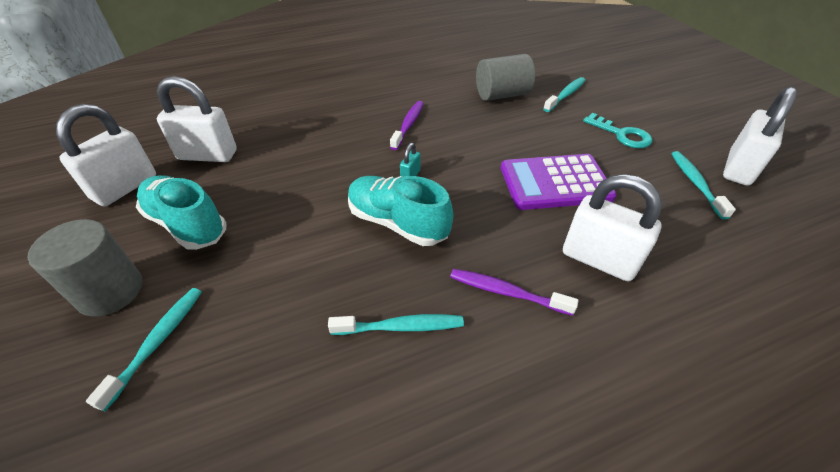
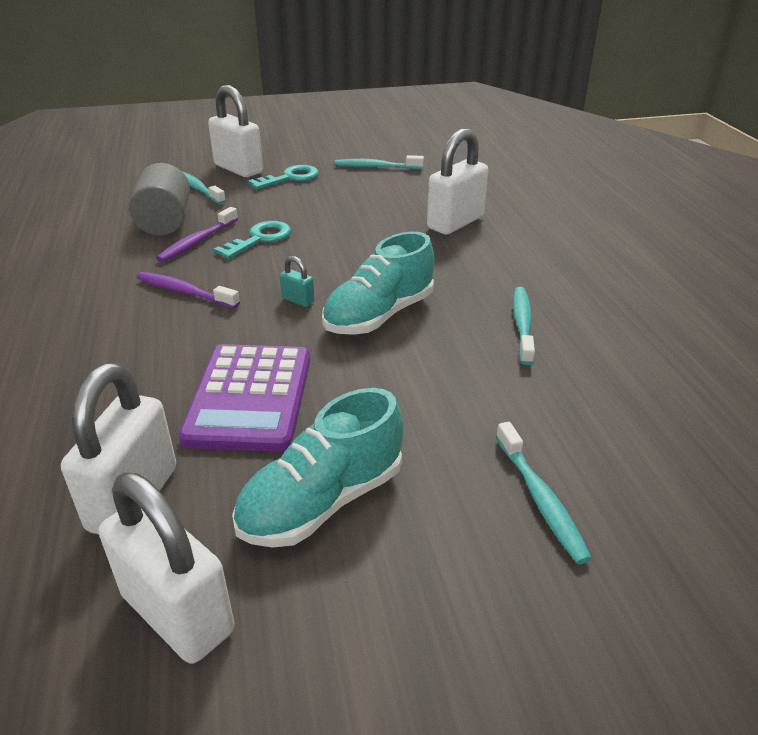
camera: 80 degrees left, 10 degrees down
grey cylinder [28,219,143,317] -> none
turquoise toothbrush [86,288,202,411] -> turquoise toothbrush turned 135 degrees counterclockwise [496,422,592,564]
purple toothbrush [450,269,579,316] -> purple toothbrush moved to [156,207,238,262]
purple calculator [501,154,617,210] -> purple calculator moved to [178,344,310,452]
white padlock [723,86,797,185] -> white padlock moved to [208,85,263,177]
none -> turquoise key [213,221,291,259]

